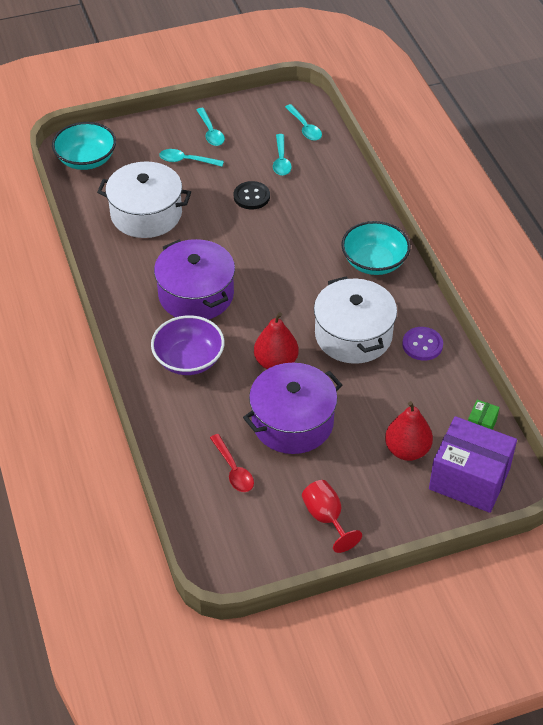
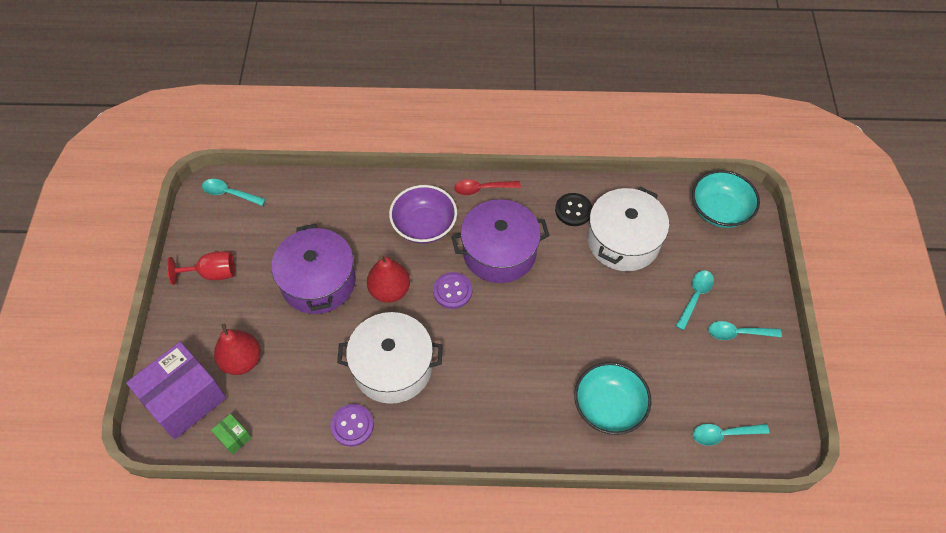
camera: 110 degrees right, 10 degrees up
red spoon [210,434,254,492] -> red spoon moved to [454,180,521,195]
black button [234,181,270,209] -> black button moved to [555,193,592,226]
turquoise spoon [273,134,292,176] -> turquoise spoon moved to [202,179,266,206]
turquoise bowl [341,221,410,275] -> turquoise bowl moved to [574,362,651,435]
none -> purple button [433,272,472,309]

